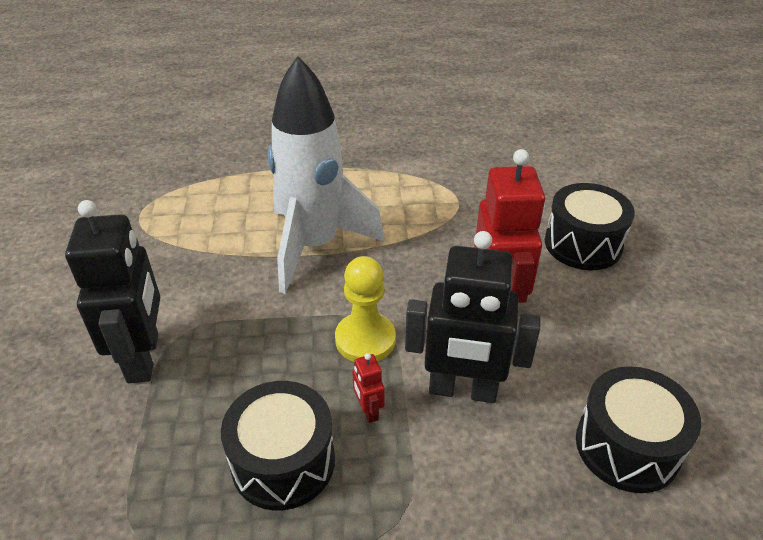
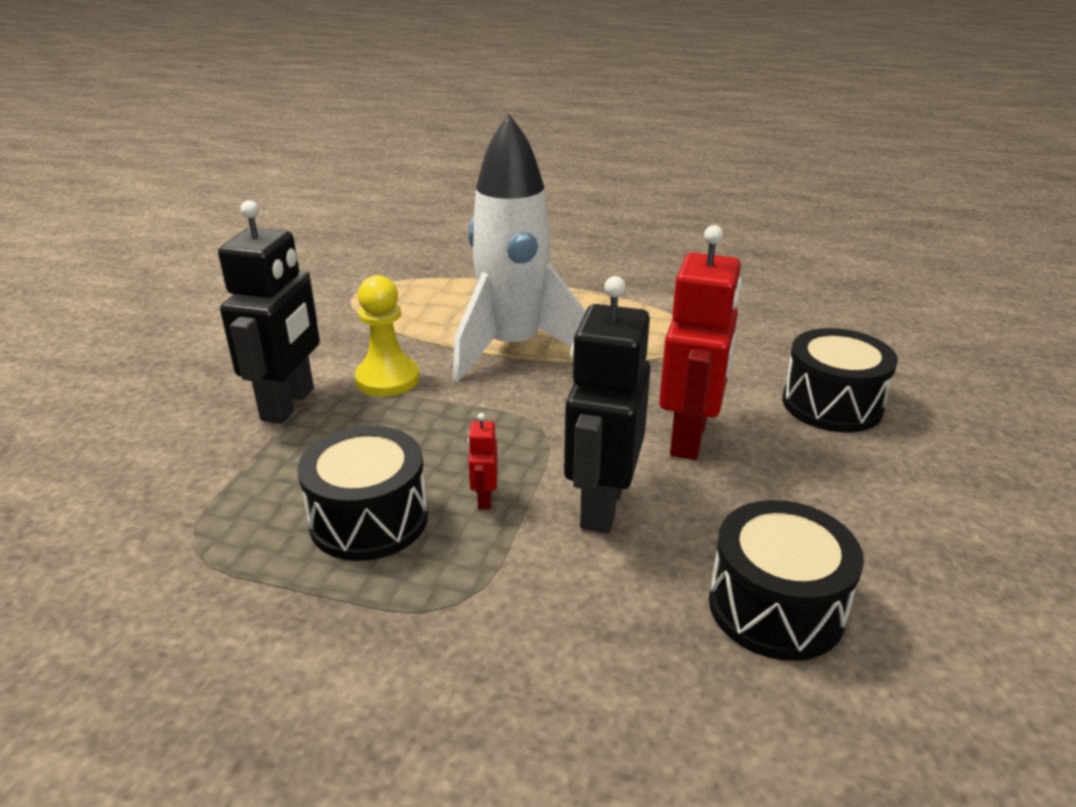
camera: 20 degrees right, 10 degrees down
yellow pawn [335,256,396,362] -> yellow pawn moved to [355,275,420,397]
black robot [405,231,540,403] -> black robot turned 75 degrees clockwise [564,276,651,534]

